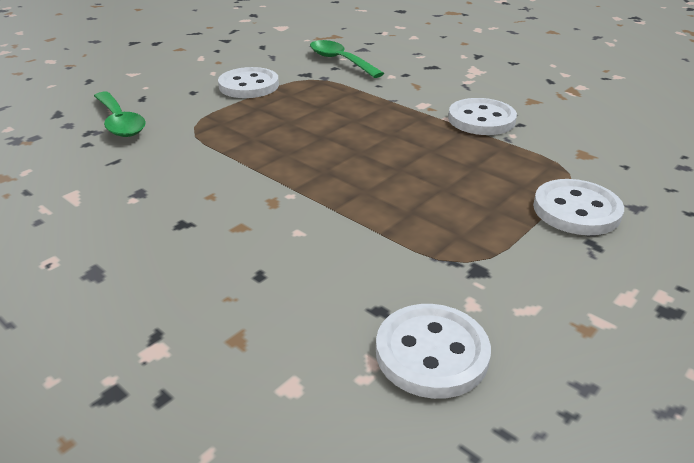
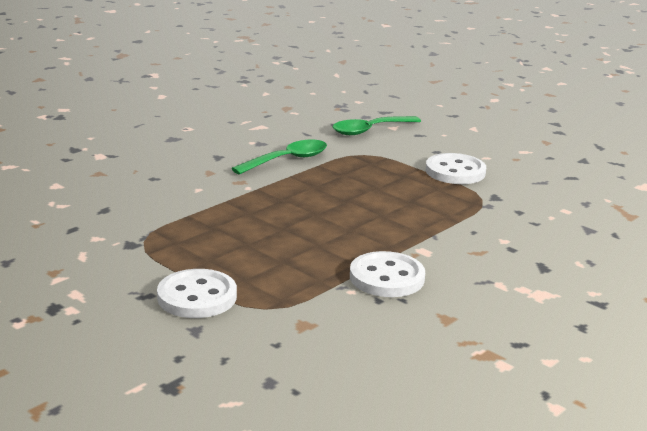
camera: 90 degrees right, 10 degrees down
green spoon [310,40,384,78] -> green spoon moved to [231,140,327,175]
white button [376,304,491,399] -> none

